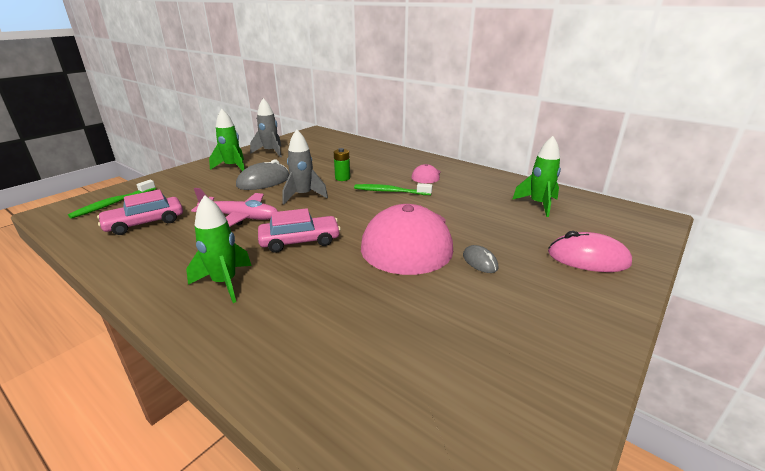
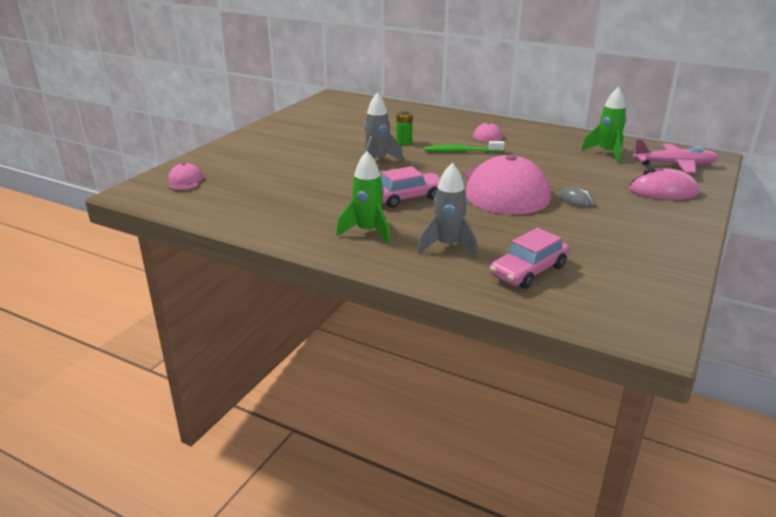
camera: 10 degrees left, 0 degrees up
green toothbrush [68,180,156,219] -> pink cap [168,163,203,191]
pink car [97,189,183,235] -> pink car moved to [490,228,570,289]
pink plane [191,188,278,227] -> pink plane moved to [633,139,719,173]
green rocket [209,109,245,171] -> none
grey mouse [236,160,289,190] -> none
grey rocket [250,98,282,157] -> grey rocket moved to [417,163,478,257]

